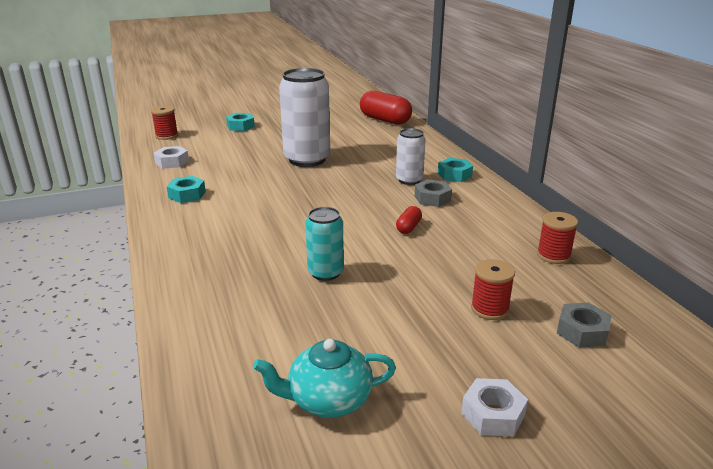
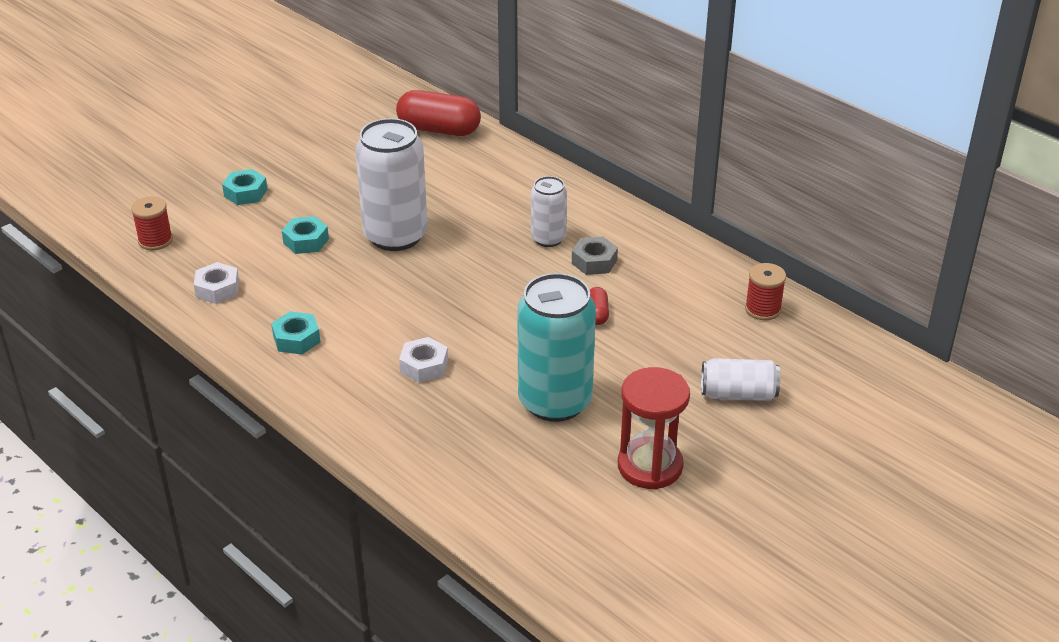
camera: 25 degrees left, 10 degrees up
turquoise teapot [253,339,396,418] -> none
turquoise can [305,207,344,281] -> turquoise can [517,273,596,422], size x1.84
turquoise nut [438,158,473,182] -> turquoise nut moved to [282,216,329,254]
white nut [461,378,528,436] -> white nut moved to [399,337,448,383]
red spool [471,259,515,320] -> white can [701,358,780,401]
grey nut [557,302,612,348] -> none
none -> red hourglass [618,367,690,490]

